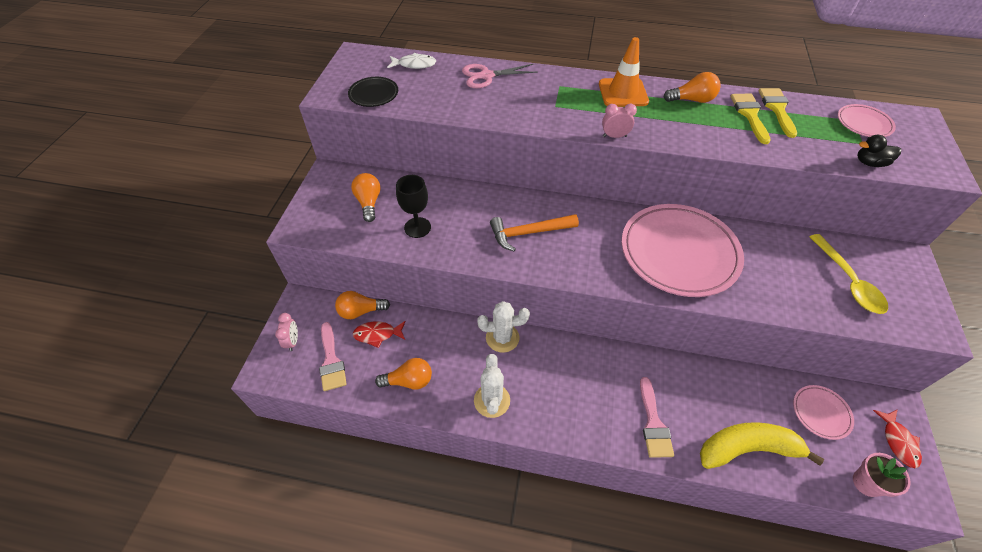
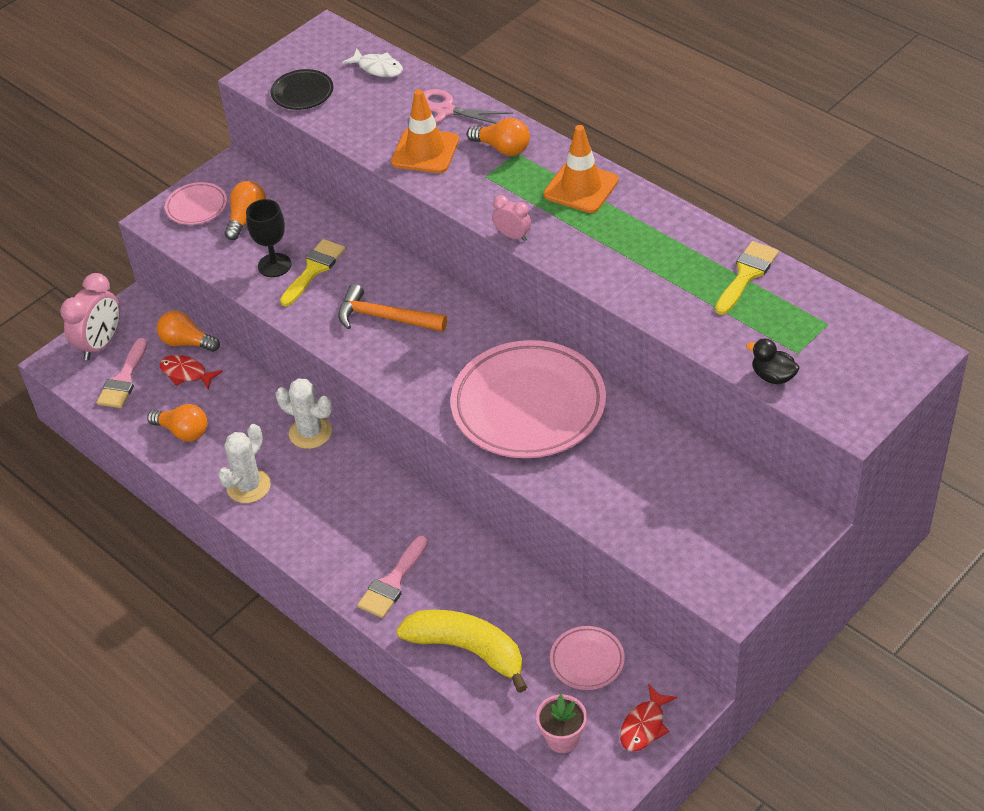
camera: 35 degrees right, 5 degrees down
pink clock [275,313,298,351] -> pink clock [60,273,120,360], size x1.82
orange light bulb [664,72,721,103] -> orange light bulb moved to [467,118,530,156]
yellow brush [730,93,771,144] -> yellow brush moved to [280,239,345,307]
yellow spoon [810,234,888,314] -> none
pink plate [838,104,896,137] -> pink plate moved to [165,182,227,225]
none -> orange traffic cone [391,89,459,173]

